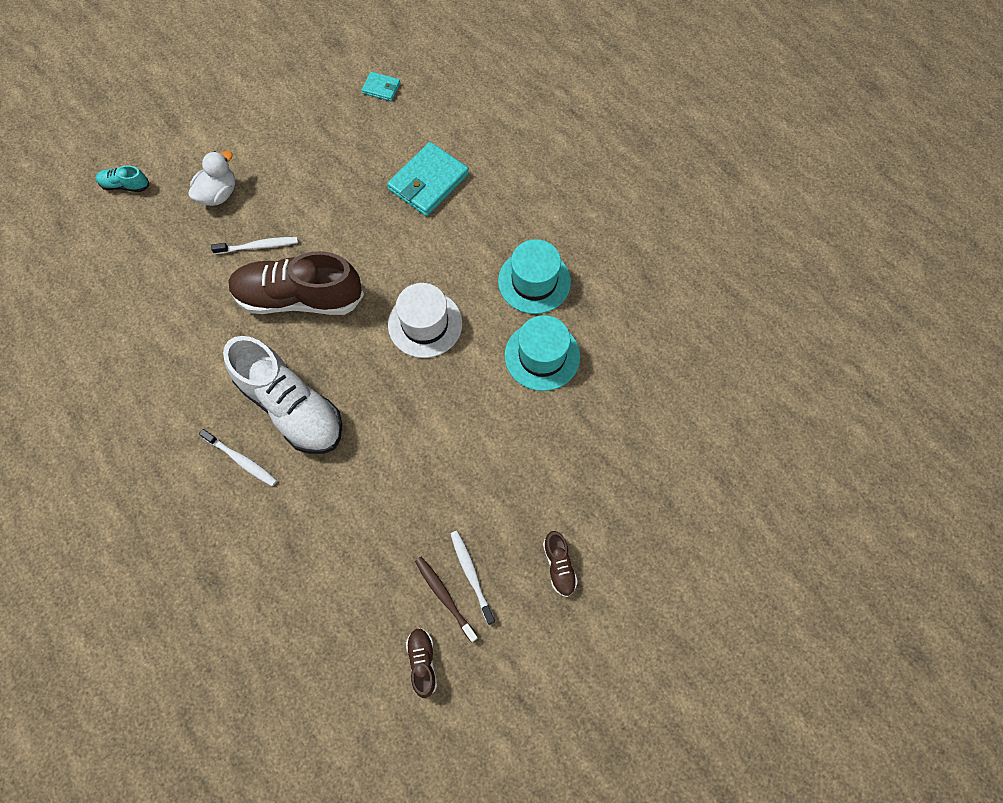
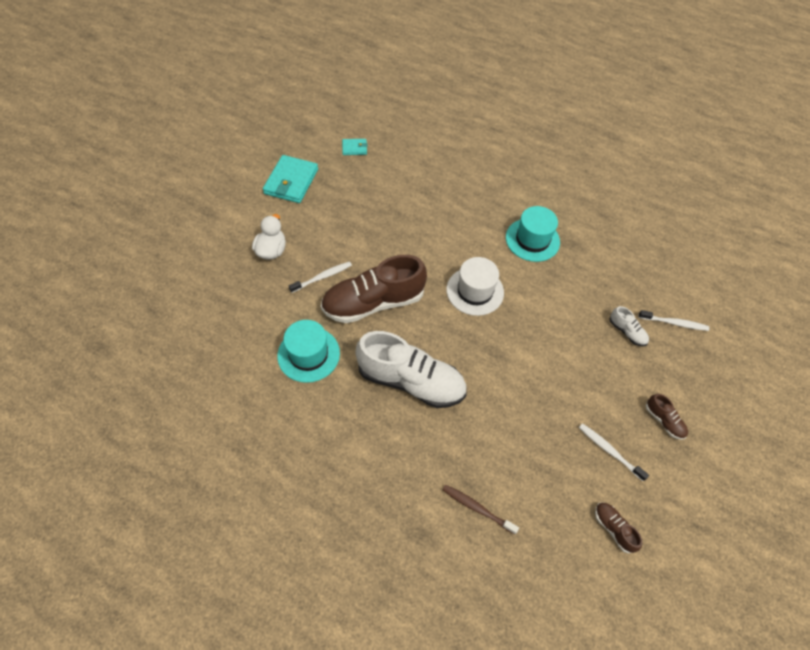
camera: 25 degrees left, 10 degrees down
turquoise shoe [96,166,149,192] -> none
white toothbrush [199,429,277,486] -> white toothbrush moved to [638,310,709,331]
turquoise wallet [387,142,469,216] -> turquoise wallet moved to [263,155,318,203]
brown toothbrush [415,557,478,643] -> brown toothbrush moved to [442,484,519,535]
turquoise hat [505,315,580,391] -> turquoise hat moved to [277,320,340,383]
none -> white shoe [609,306,649,346]

